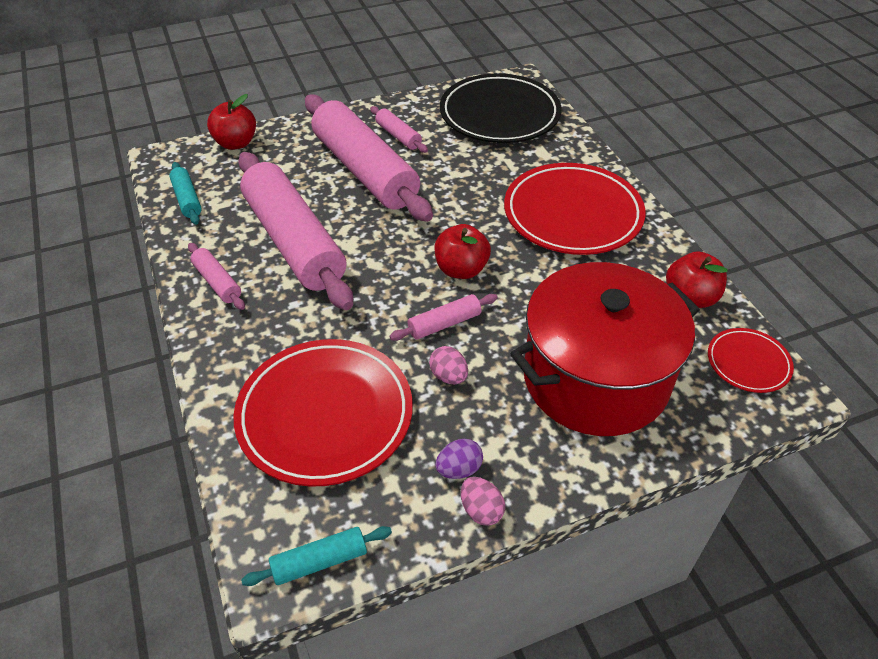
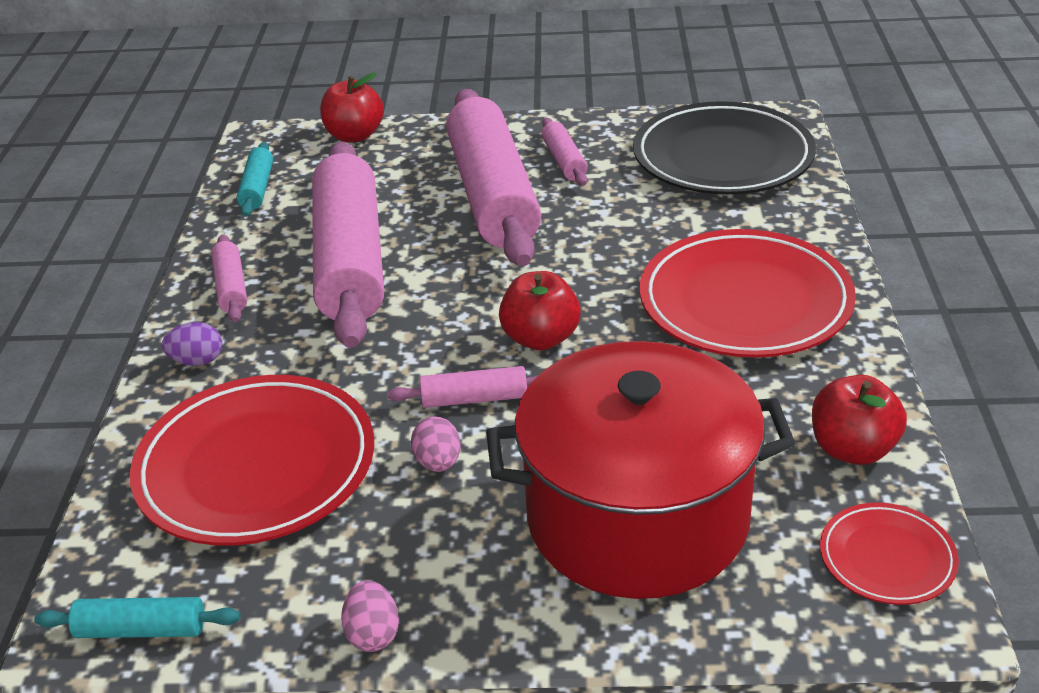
camera: 25 degrees right, 10 degrees down
purple egg [436,439,483,479] -> purple egg moved to [162,322,222,366]

